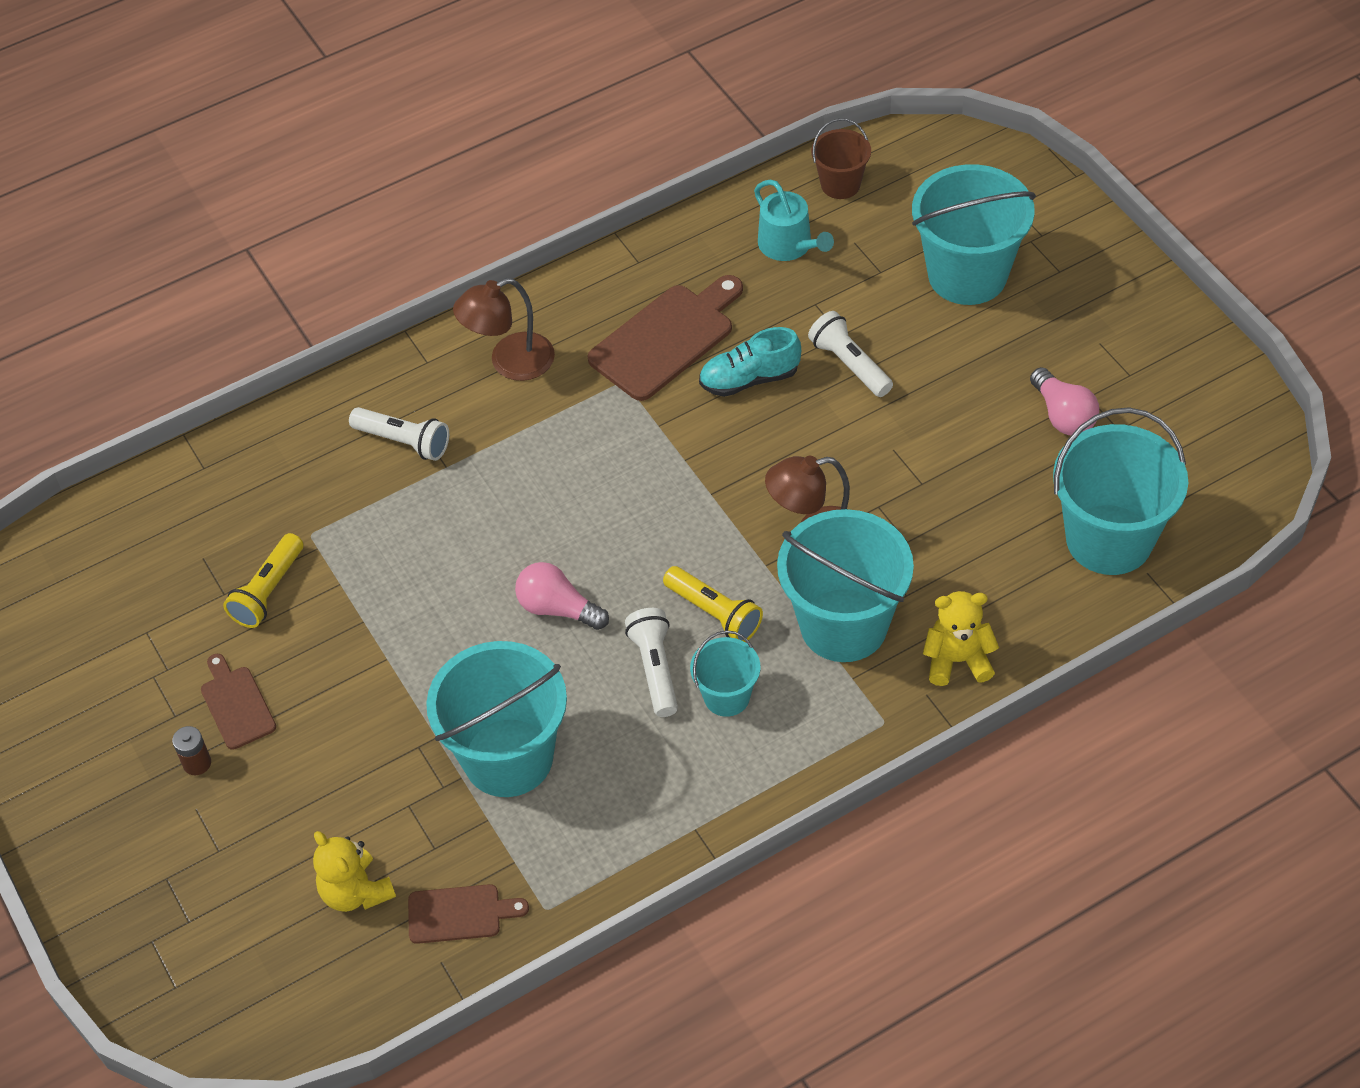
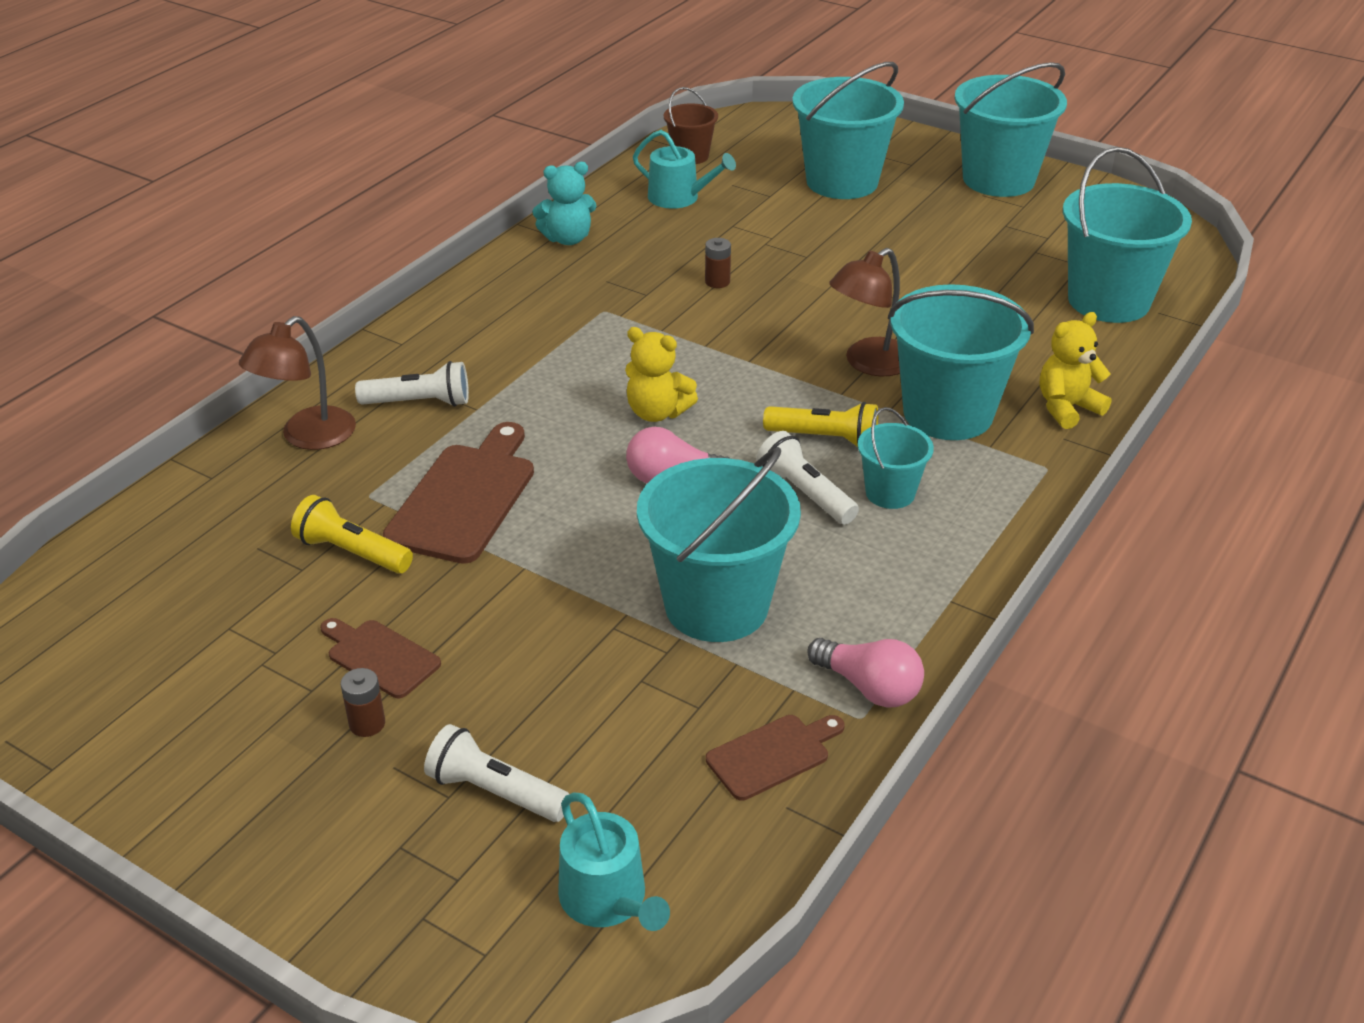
camera: 30 degrees left, 15 degrees down
yellow flashlight [223,533,303,628] -> yellow flashlight turned 120 degrees clockwise [291,495,413,574]
yellow teddy bear [313,831,396,912] -> yellow teddy bear moved to [625,327,698,422]
brown lamp [453,278,555,381] -> brown lamp moved to [239,316,356,450]
brown cutting board [588,275,743,401] -> brown cutting board moved to [383,422,534,564]
turquoise shoe [699,327,801,397] -> brown battery [705,238,731,288]
white flashlight [808,311,893,397] -> white flashlight moved to [424,724,569,822]
pink light bulb [1030,367,1099,435] -> pink light bulb moved to [807,638,924,708]
none -> turquoise teddy bear [533,162,597,245]
none -> turquoise watering can [558,792,670,931]
none -> turquoise bucket [955,62,1067,197]

